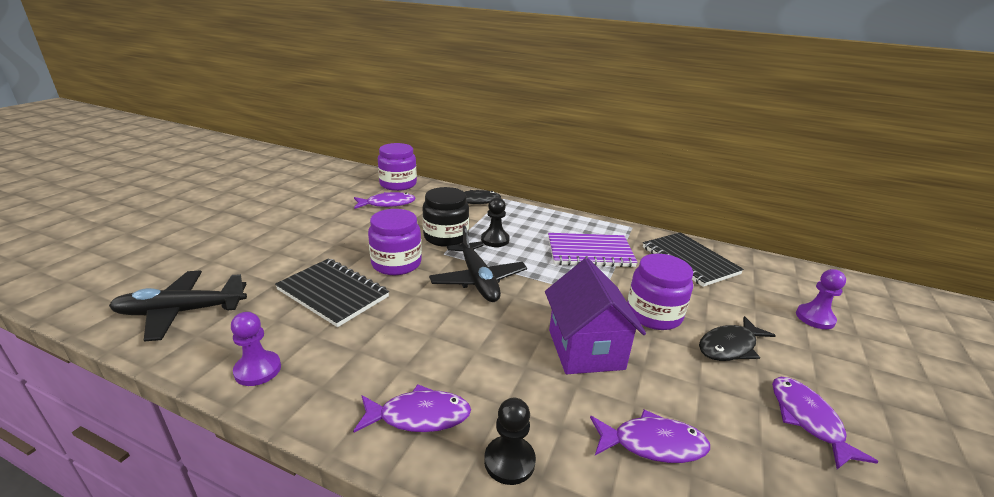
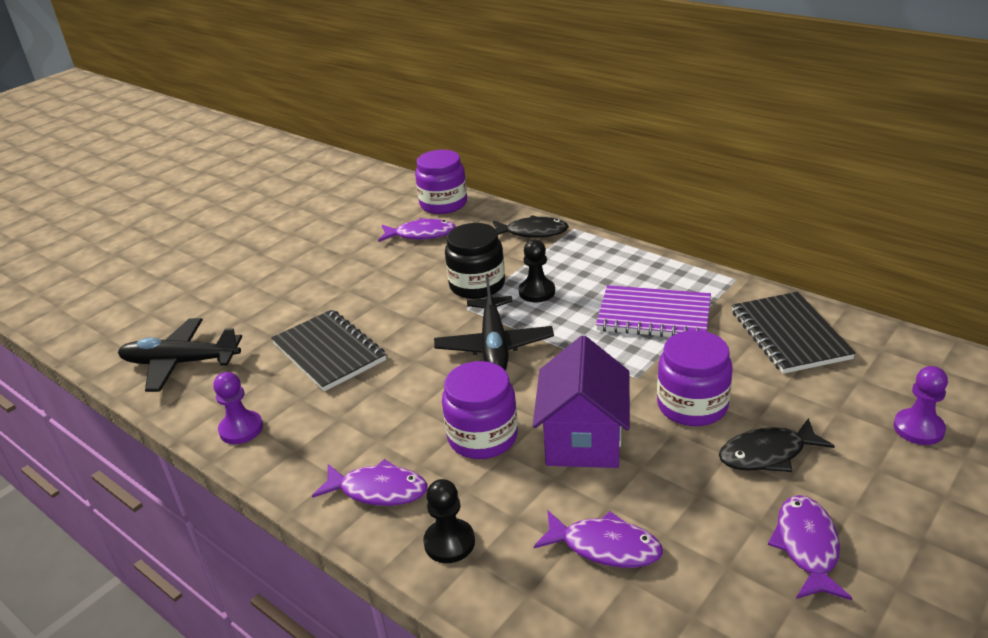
camera: 20 degrees right, 5 degrees up
purple jar [368,209,422,275] -> purple jar moved to [442,361,518,459]

